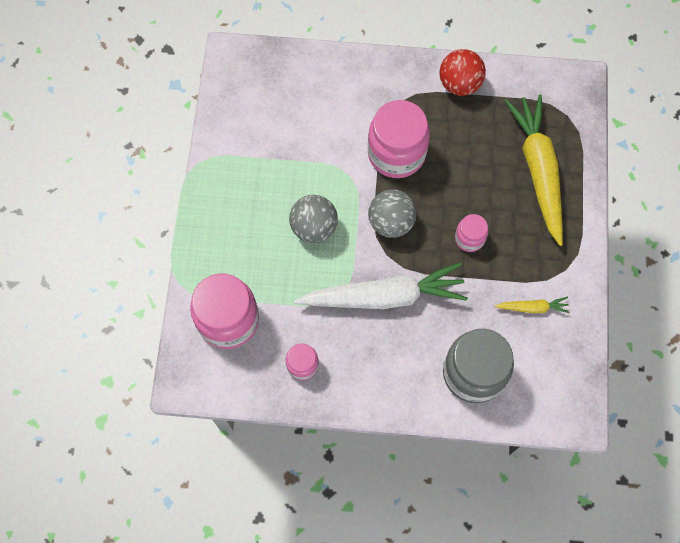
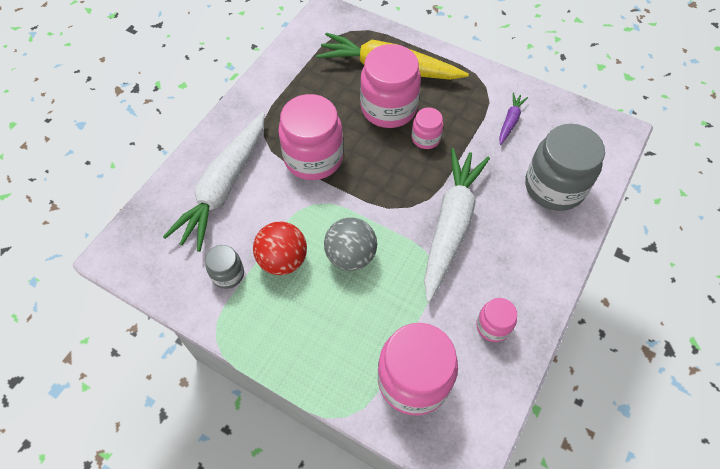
camera: 65 degrees left, 10 degrees down
grey ball [368,189,417,238] -> none
red ball [439,49,486,96] -> red ball moved to [253,222,307,275]
yellow carrot [495,297,570,313] -> purple carrot [499,93,528,145]
none -> white carrot [163,112,265,252]
none -> grey jar [205,245,244,289]
none -> pink jar [360,44,421,128]

